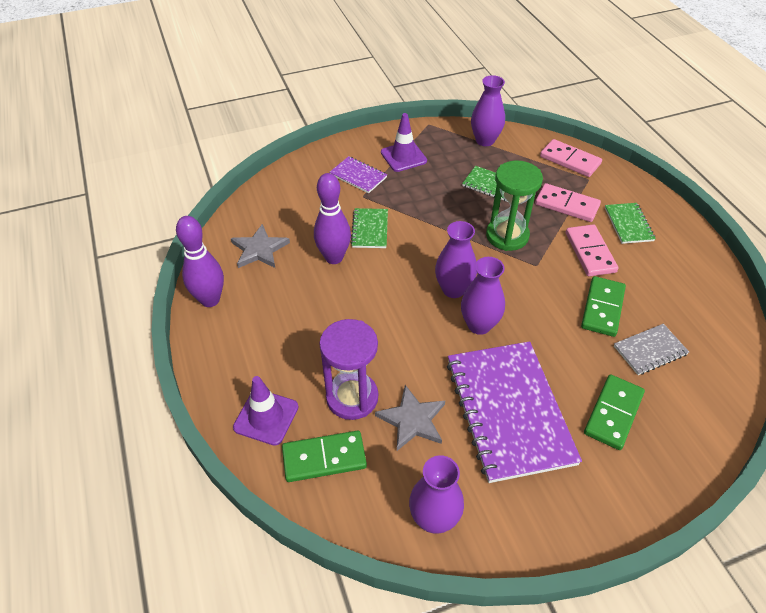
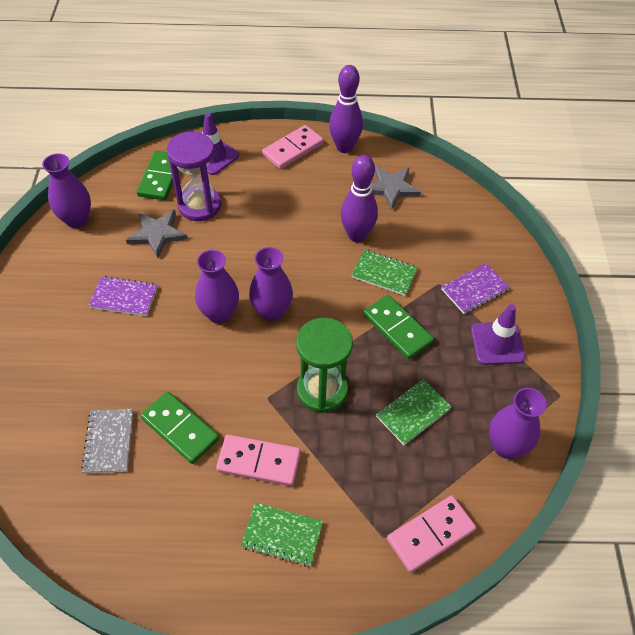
camera: 110 degrees right, 5 degrees up
purple notebook [447,341,582,483] -> purple notebook [89,276,157,316], size x0.47
pink domino [535,183,601,222] -> pink domino moved to [262,125,324,169]
green domino [584,374,645,450] -> green domino moved to [363,295,434,359]

